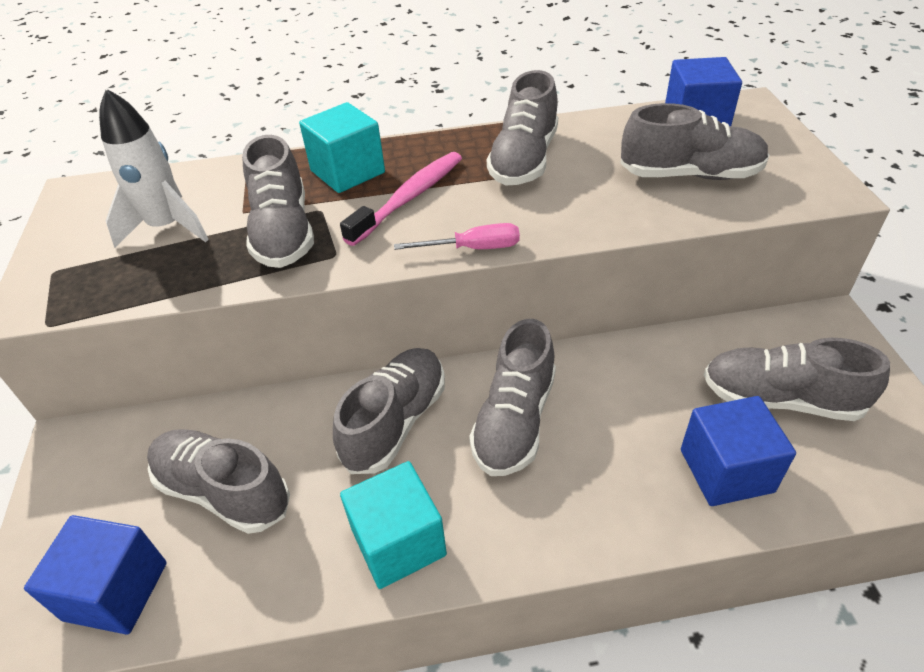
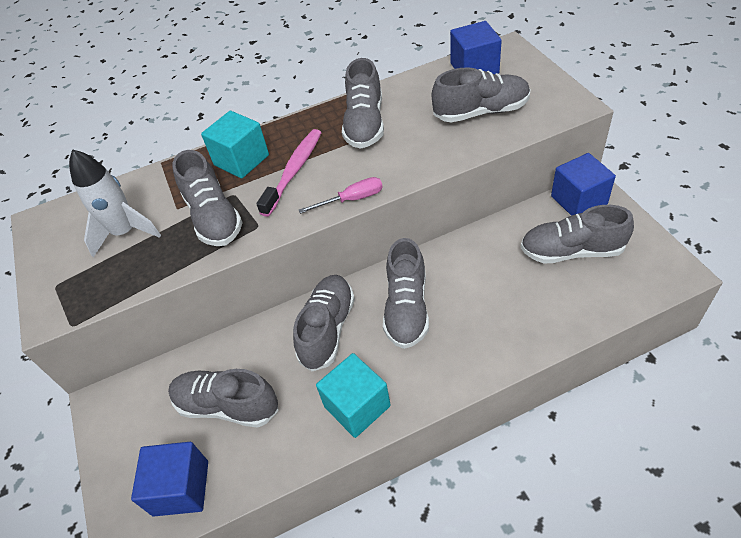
camera: 10 degrees left, 5 degrees up
blue cube [681,396,796,506] -> blue cube moved to [551,153,616,216]

